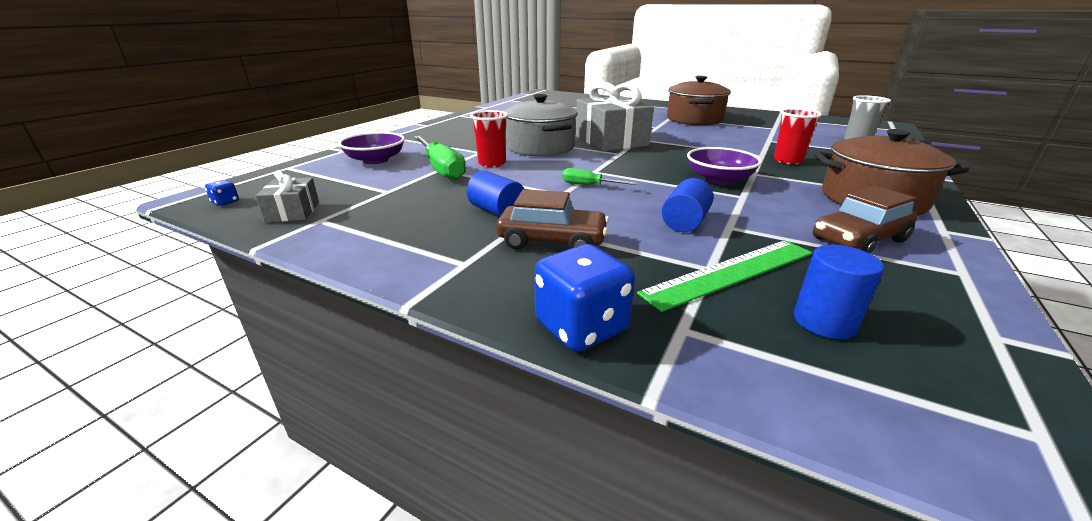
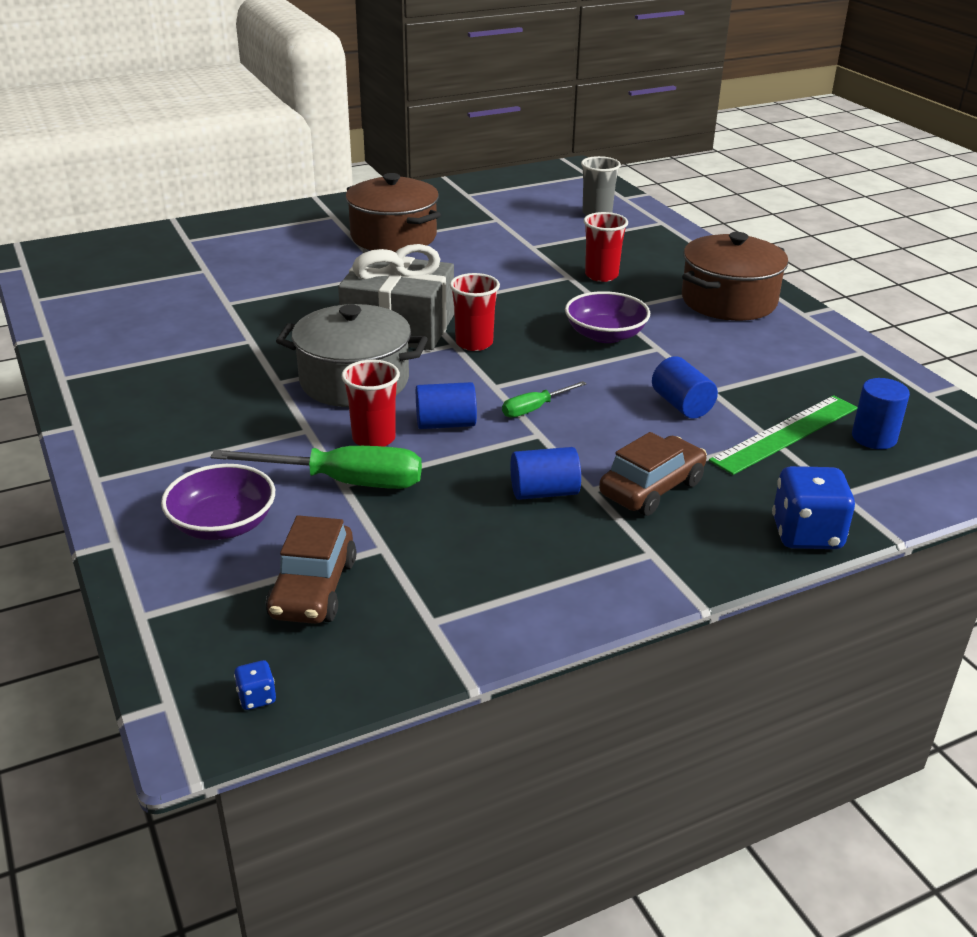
camera: 55 degrees left, 5 degrees up
grey gift [256,170,319,222] -> none
green ruler [637,240,812,312] -> green ruler turned 45 degrees clockwise [709,395,858,475]
brown car [813,186,917,254] -> brown car moved to [266,515,356,624]
none -> blue cylinder [416,382,477,429]
none -> red cup [450,273,500,351]

